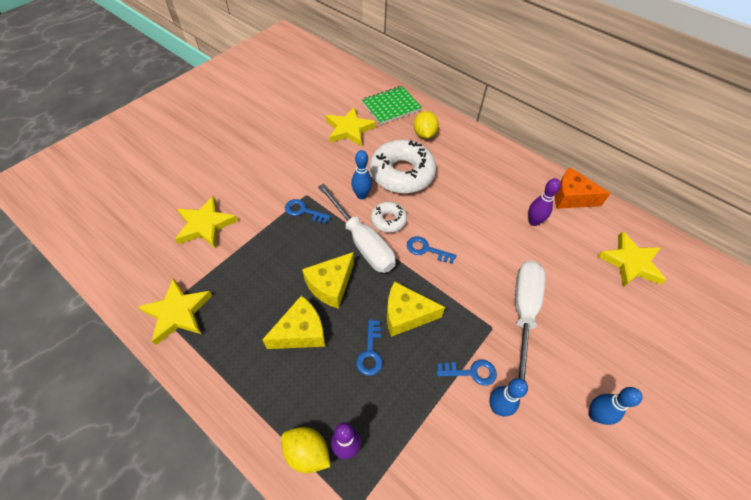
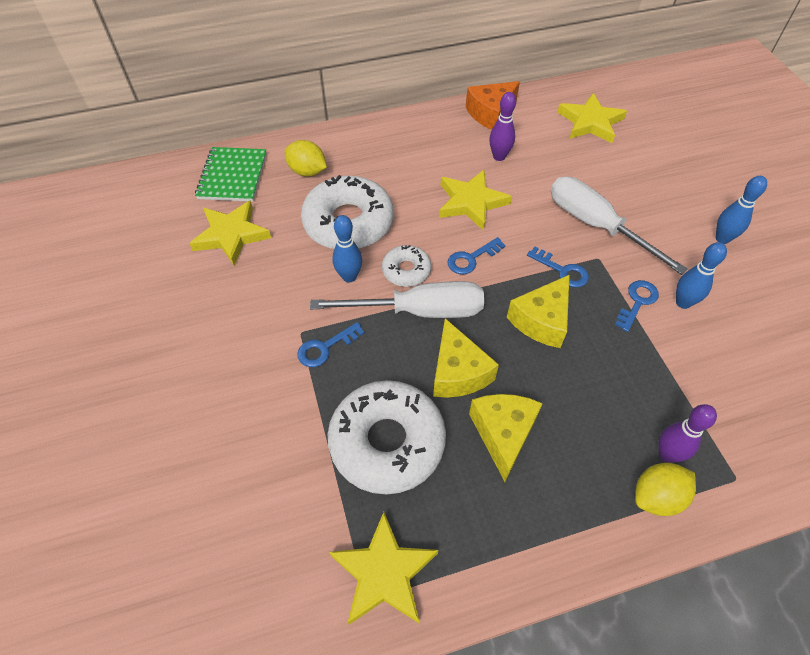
camera: 55 degrees left, 0 degrees up
yellow star [175,196,238,249] -> yellow star moved to [439,170,512,231]
blue key [356,319,382,376] -> blue key moved to [527,247,589,288]
none -> white donut [328,380,446,494]

